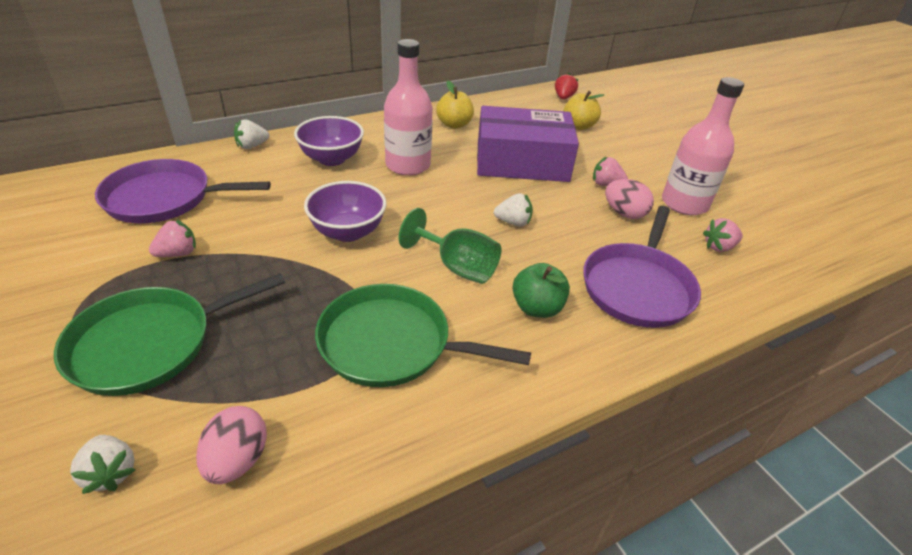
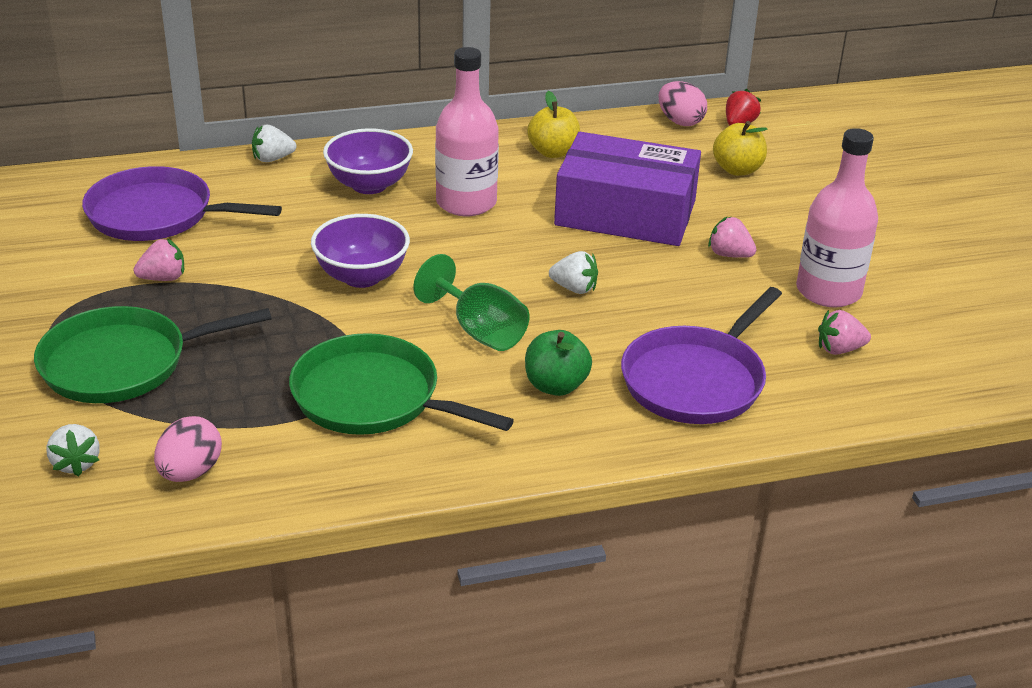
camera: 15 degrees right, 5 degrees down
pink egg [605,179,654,219] -> pink egg moved to [659,81,707,126]

